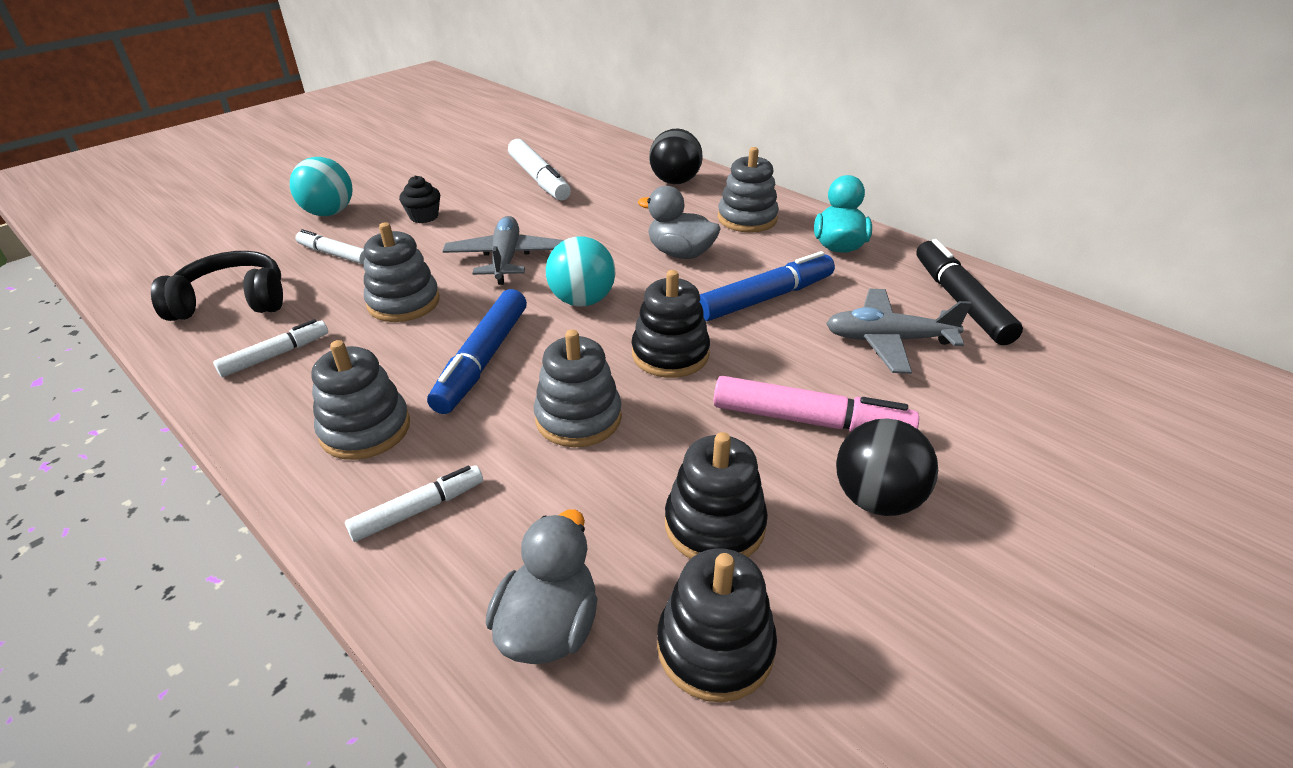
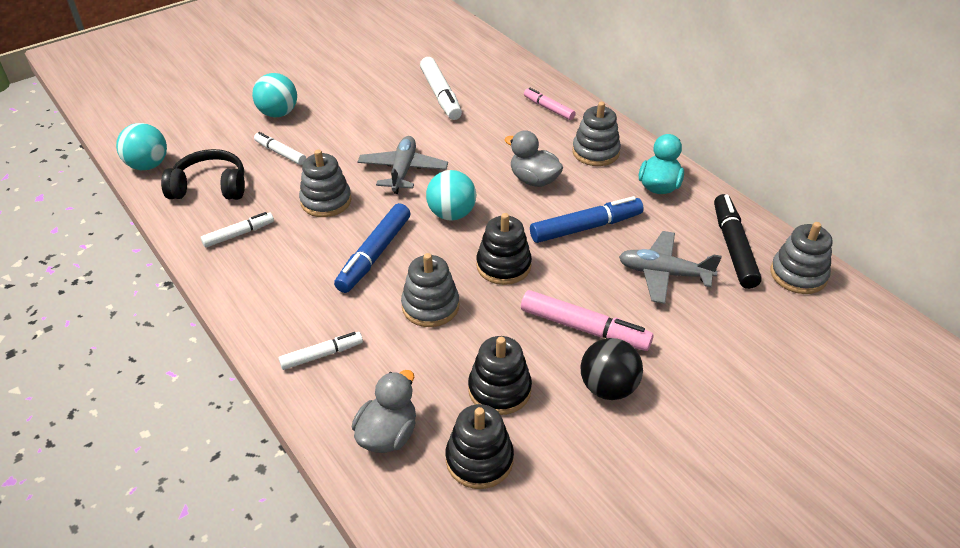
camera: 10 degrees right, 5 degrees up
grey stacking toy [311,340,410,460] -> grey stacking toy moved to [770,222,833,294]
black cupcake [399,175,440,223] -> none
black ball [649,129,703,184] -> pink marker [524,88,576,120]
none -> turquoise ball [116,123,167,170]

